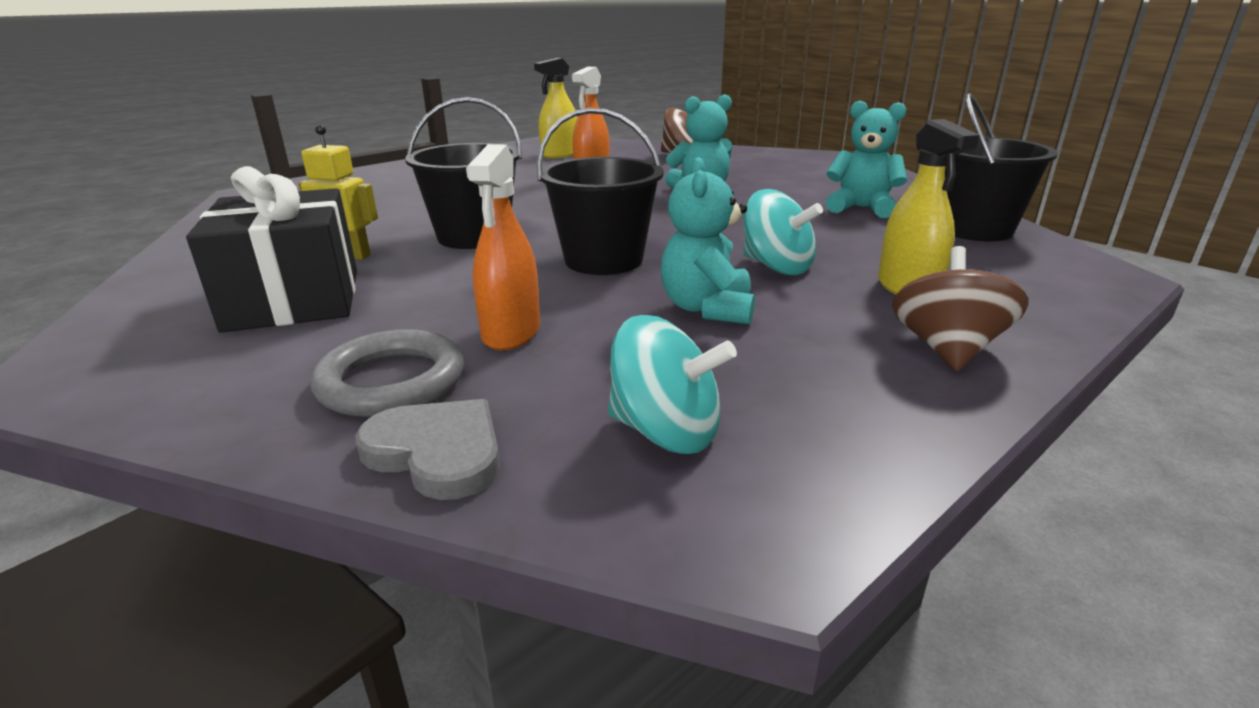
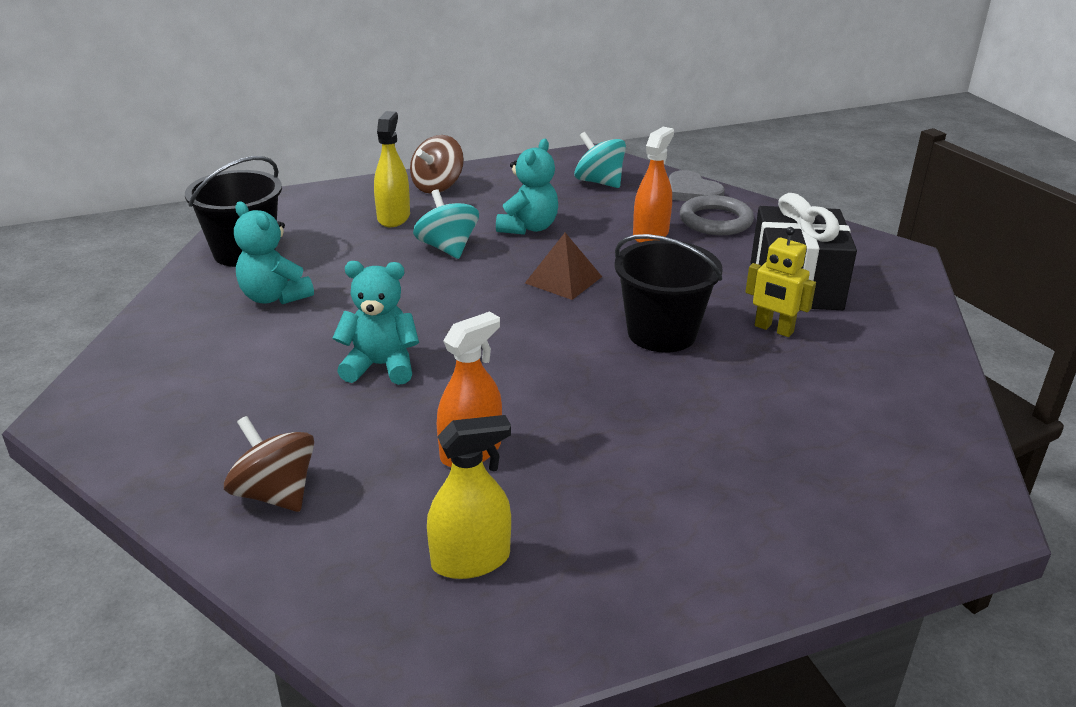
camera: 160 degrees left, 5 degrees up
black bucket [537,108,664,275] -> brown pyramid [525,233,602,300]

